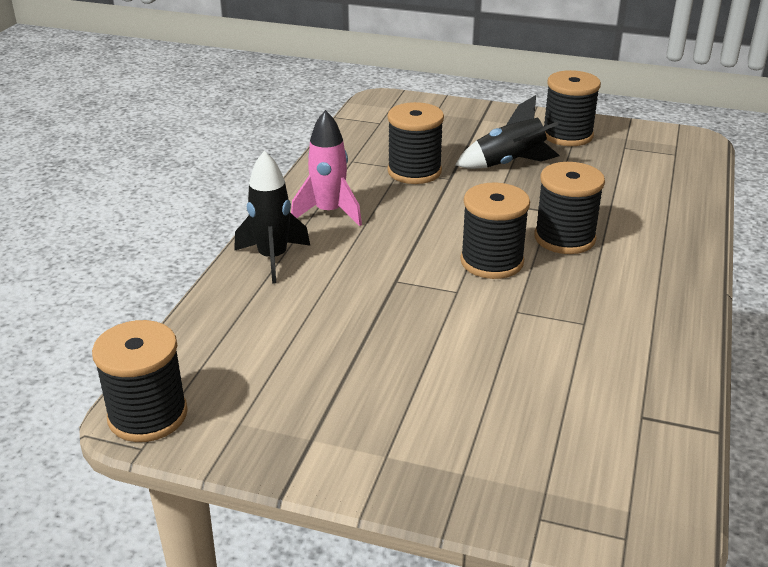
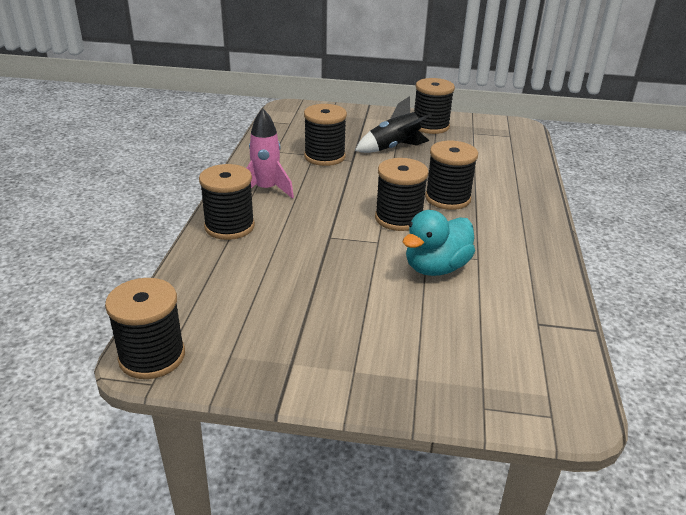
camera: 10 degrees left, 0 degrees up
black rocket [234,151,310,284] -> black spool [199,164,255,240]
none -> turquoise duck [403,210,475,276]

